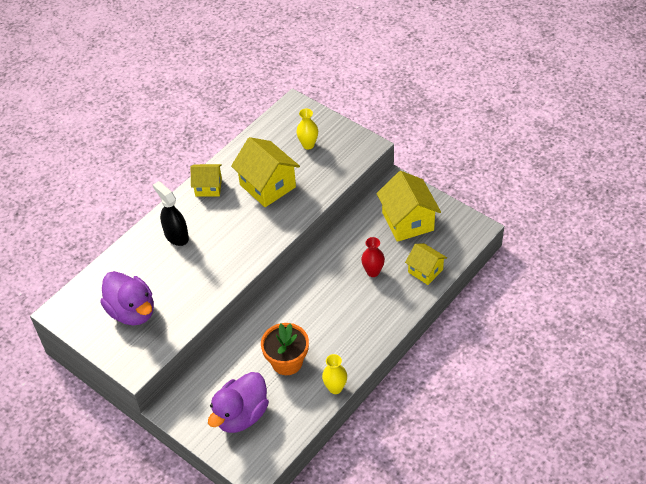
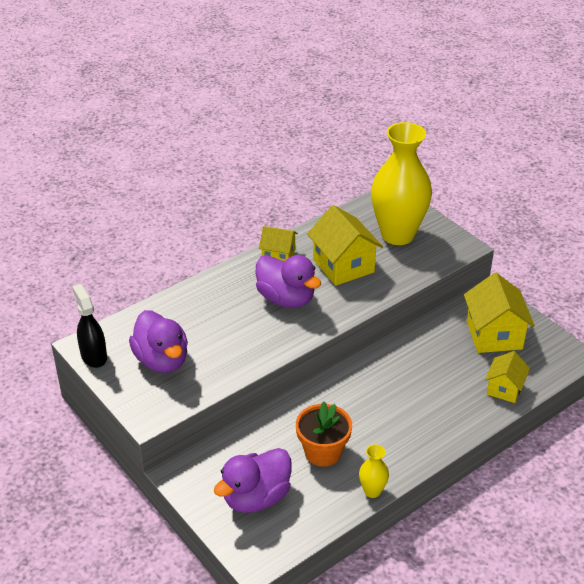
camera: 10 degrees right, 10 degrees down
black spray bottle [153,181,189,246] -> black spray bottle moved to [72,284,107,368]
yellow vase [296,109,318,149] -> yellow vase [371,122,432,245], size x2.43
red vase [361,237,385,277] -> none
yellow house [405,243,447,285] -> yellow house turned 60 degrees clockwise [485,351,530,403]
none -> purple duck [255,255,321,308]

